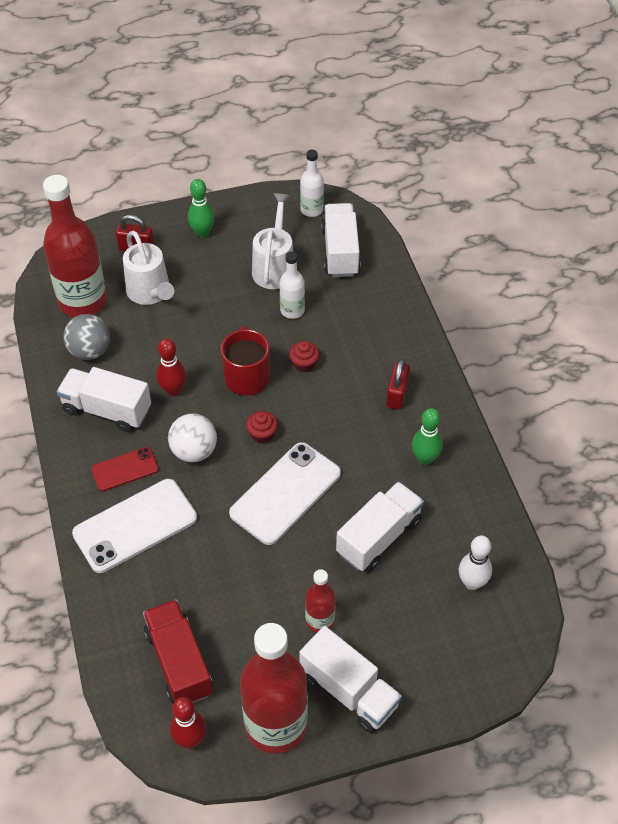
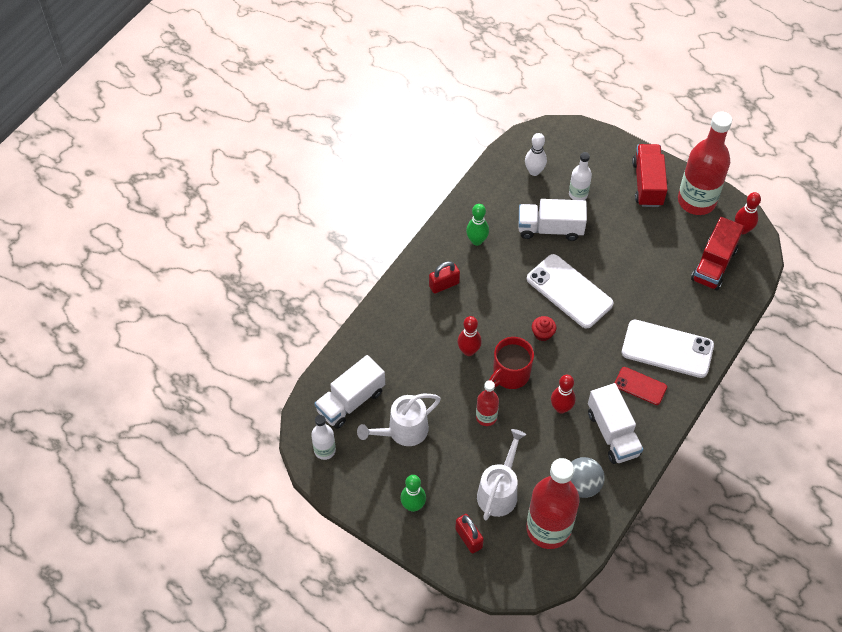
camera: 130 degrees left, 5 degrees up
white ball [168,414,217,462] -> none
white phone [229,442,341,545] -> white phone turned 45 degrees clockwise [527,254,614,329]
white bottle [279,251,305,319] -> white bottle moved to [569,152,592,200]
red cupcake [289,341,320,372] -> red bowling pin [457,316,482,356]
white truck [299,626,402,733] -> red truck [632,144,668,207]
red bottle [305,569,336,633] -> red bottle moved to [476,380,499,426]

